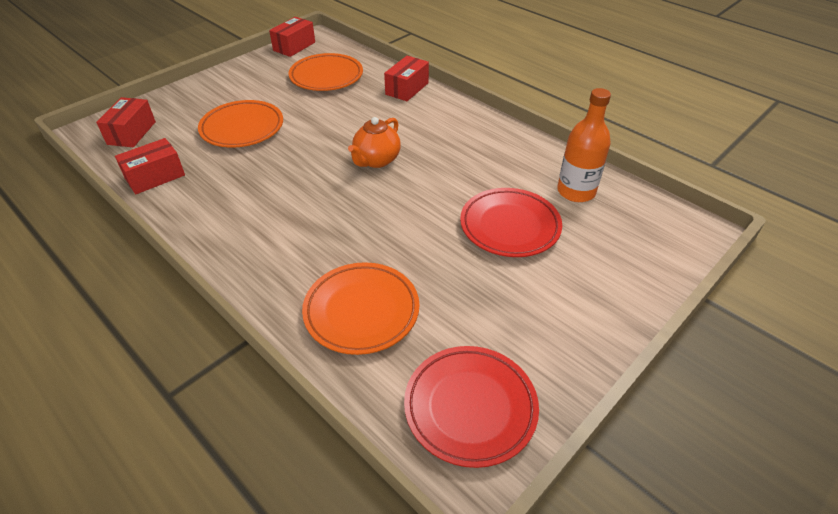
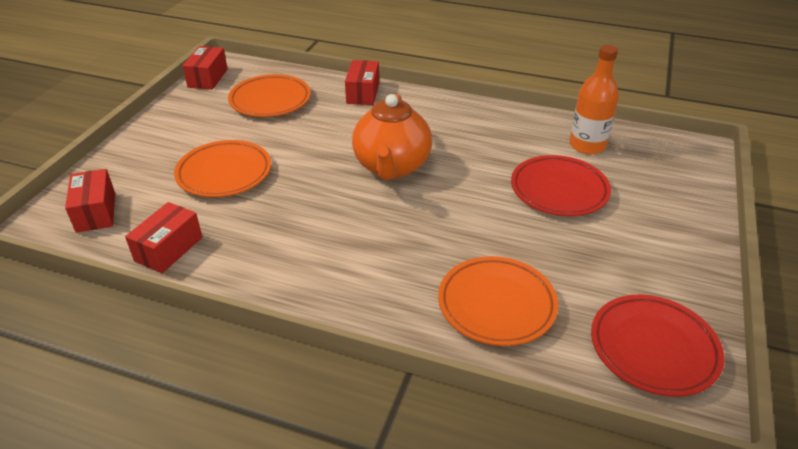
camera: 25 degrees left, 5 degrees down
orange teapot [348,117,401,168] -> orange teapot [352,94,432,180], size x1.56

